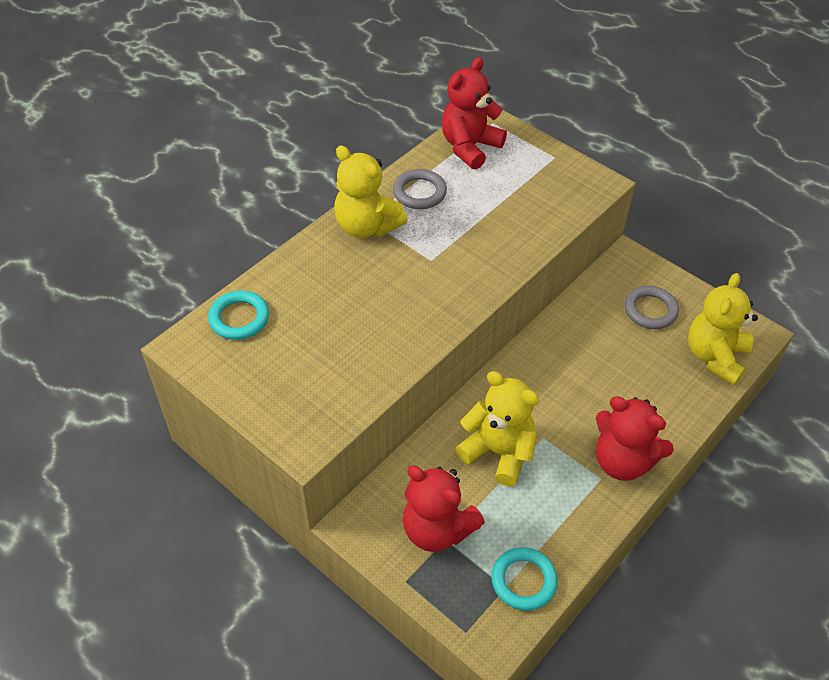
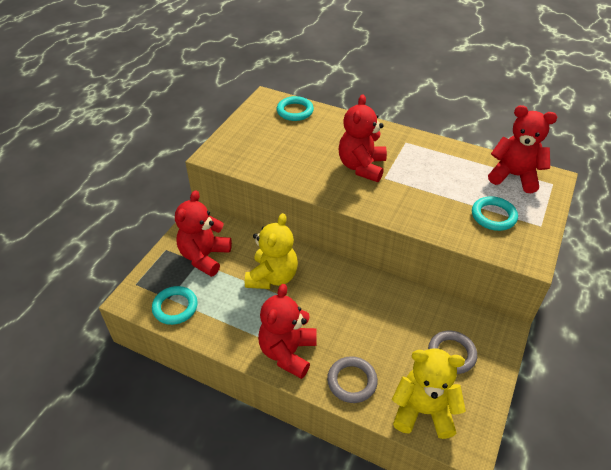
camera: 75 degrees right, 5 degrees down
yellow teddy bear [334,146,408,238] -> none
grey ring [393,169,447,209] -> grey ring moved to [327,356,378,403]
none -> red teddy bear [339,94,387,182]
none -> turquoise ring [472,196,518,231]

